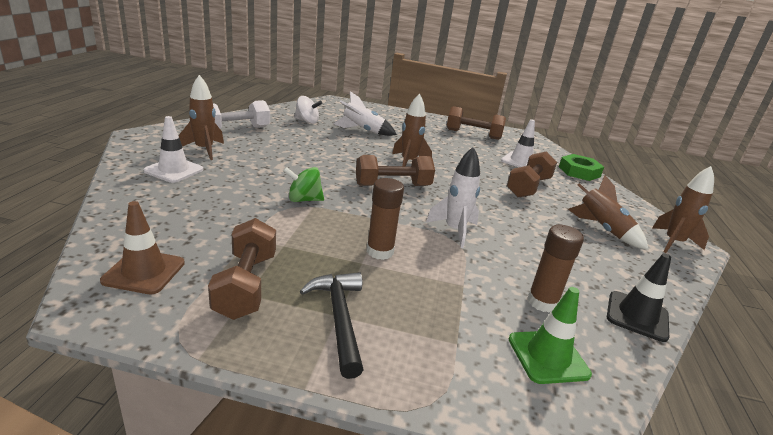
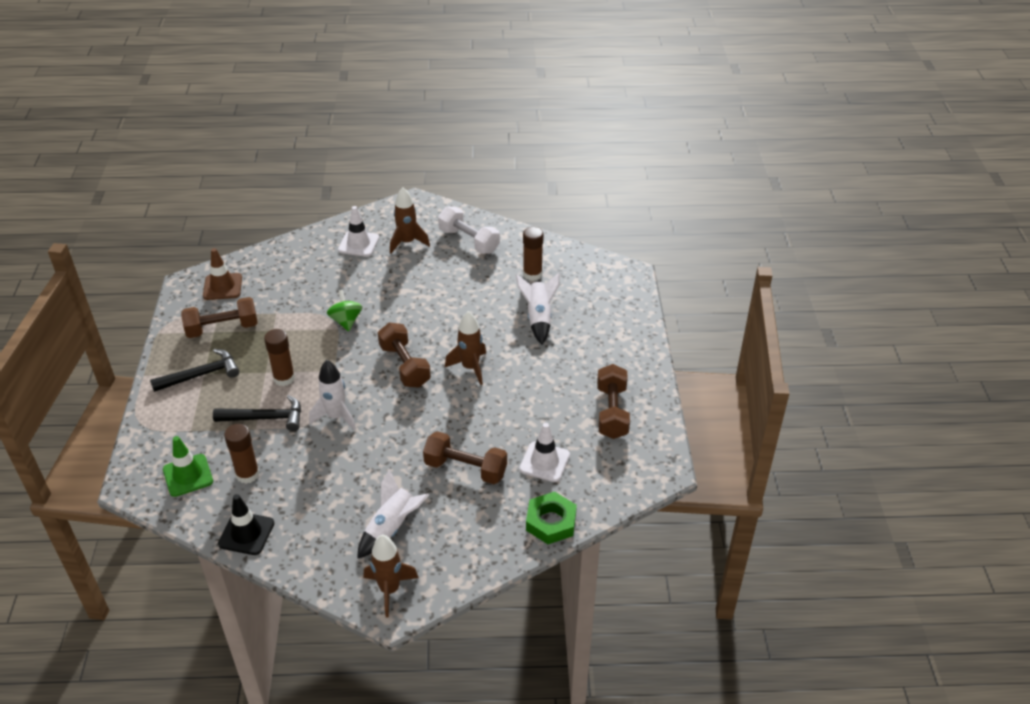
camera: 80 degrees right, 15 degrees up
white spinning top [294,96,322,124] -> brown glue stick [523,227,544,281]
brown rocket [568,175,648,250] -> white rocket [357,469,429,559]
none -> black hammer [213,395,301,431]

